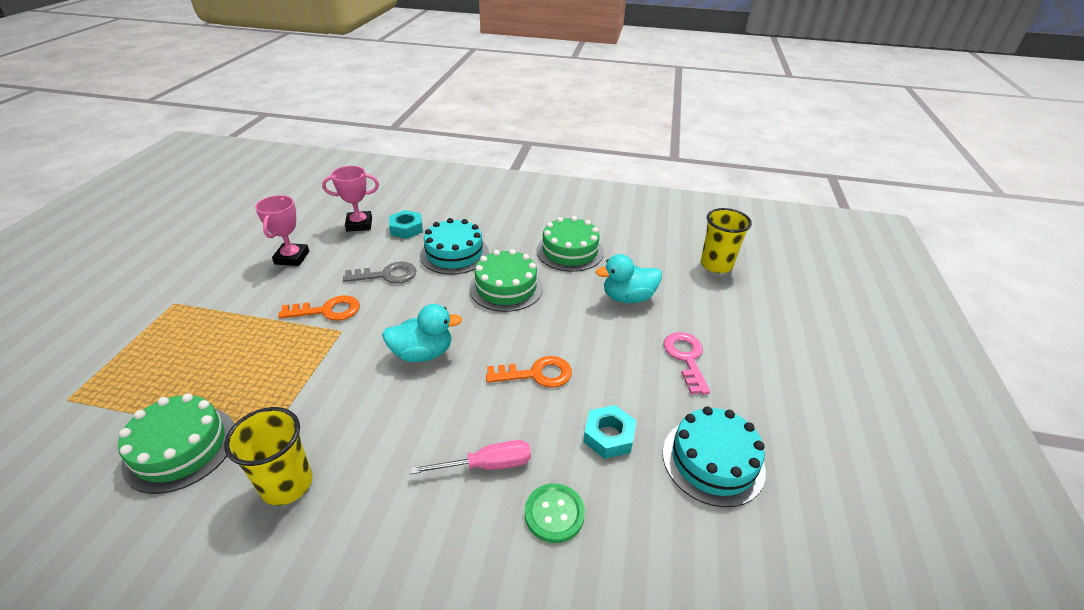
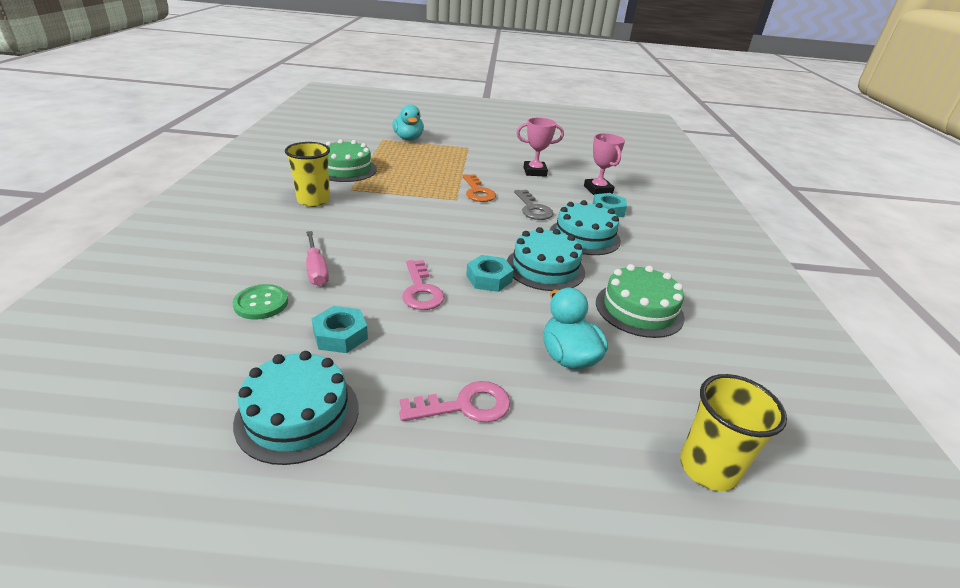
camera: 80 degrees right, 5 degrees down
turquoise duck [382,304,462,362] -> turquoise duck moved to [392,104,424,140]
green cake [469,249,543,312] -> turquoise cake [507,227,585,291]
orange key [486,356,572,388] -> pink key [402,260,445,310]
none -> turquoise nut [466,255,514,292]

